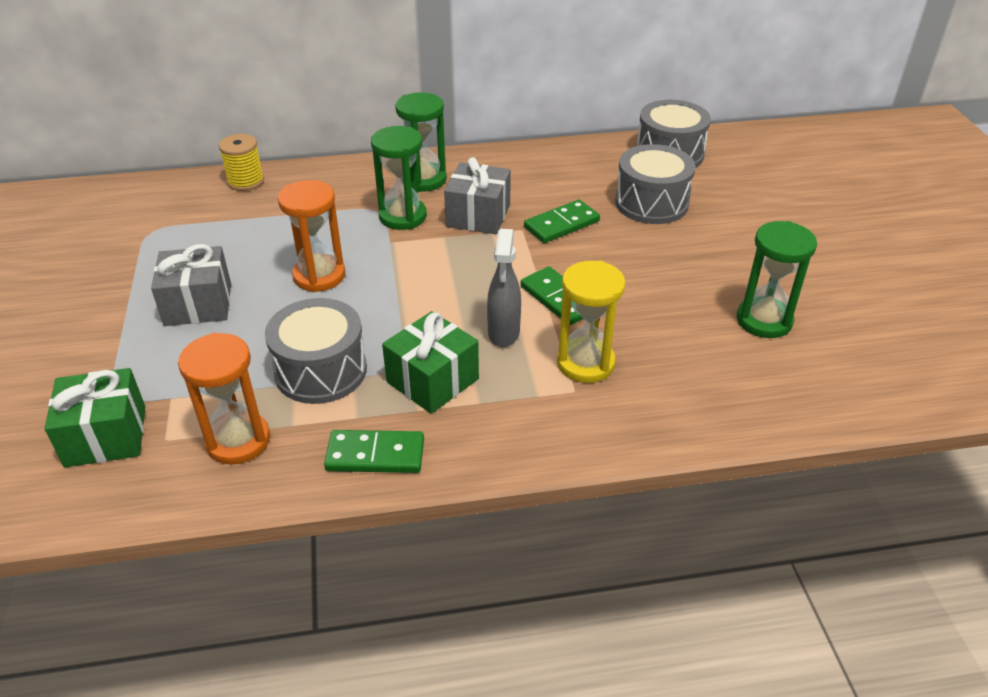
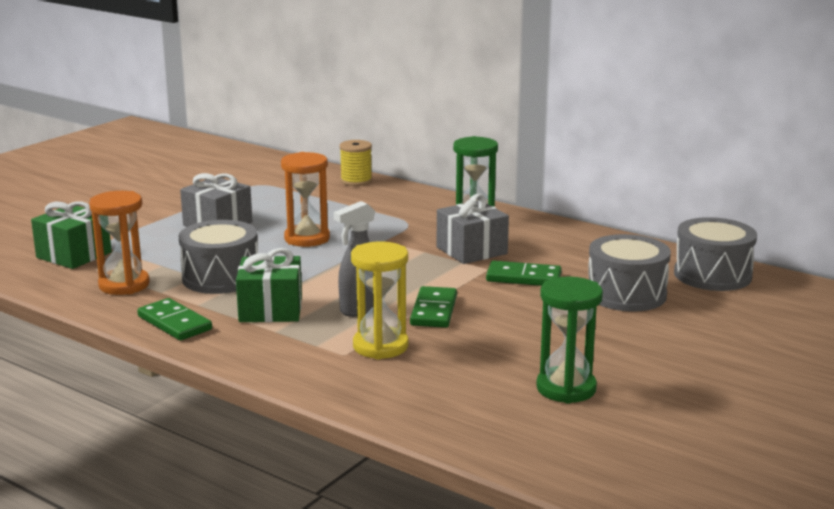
camera: 45 degrees right, 20 degrees down
green hourglass [371,126,427,230] -> none

